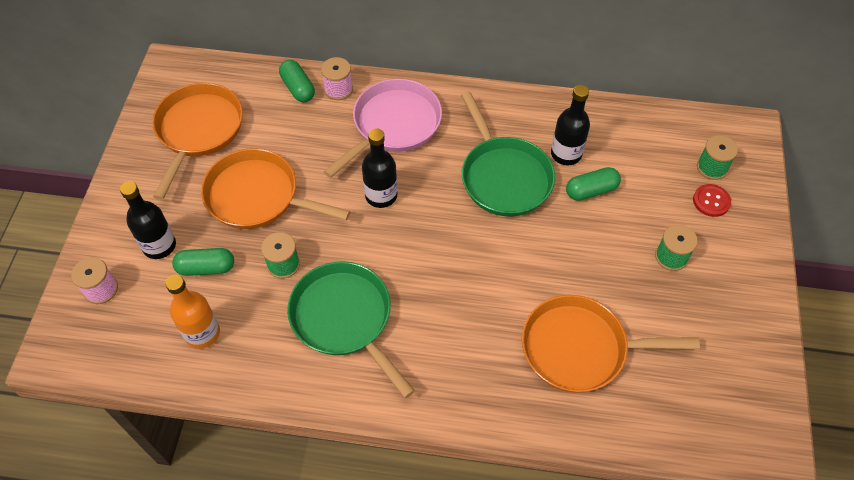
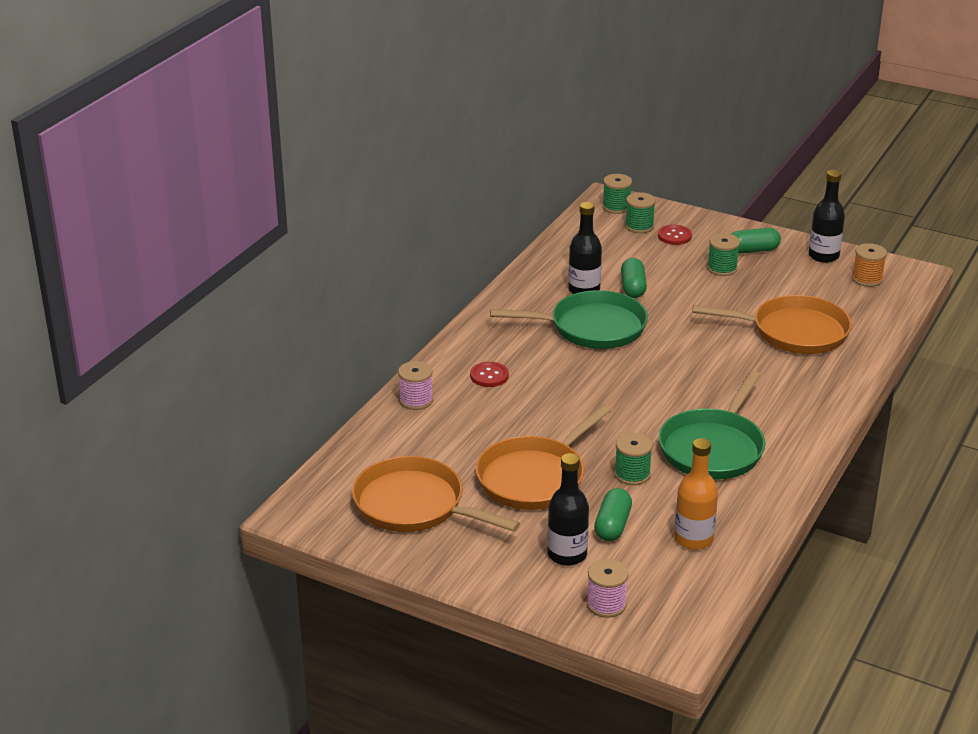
camera: 70 degrees left, 25 degrees down
green capsule [279,60,315,102] -> green capsule moved to [732,228,781,253]
green pan [287,261,415,398] -> green pan turned 45 degrees counterclockwise [659,371,765,480]
pink pan [323,79,442,178] -> red button [470,362,509,387]
black bottle [362,128,397,208] -> black bottle moved to [809,170,845,263]
orange pan [522,295,700,393] -> orange pan turned 105 degrees counterclockwise [692,295,852,354]
none -> green spool [602,174,632,214]
none -> orange spool [852,243,887,287]

